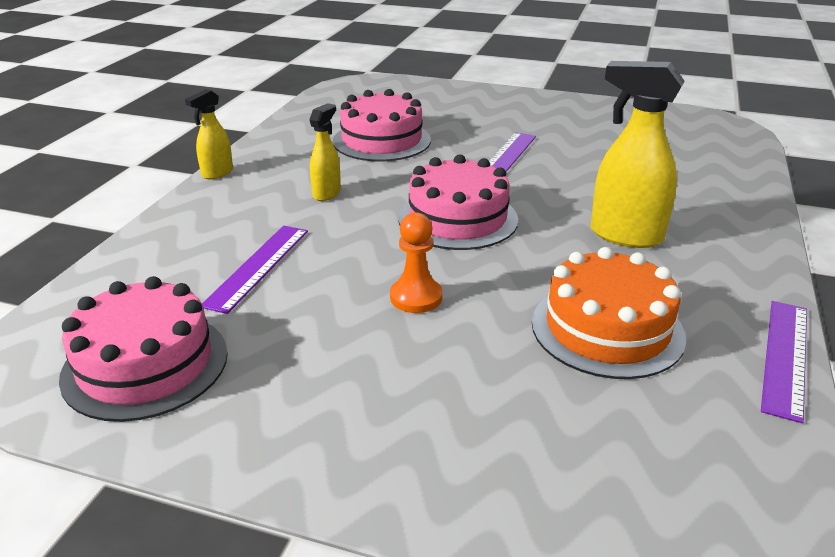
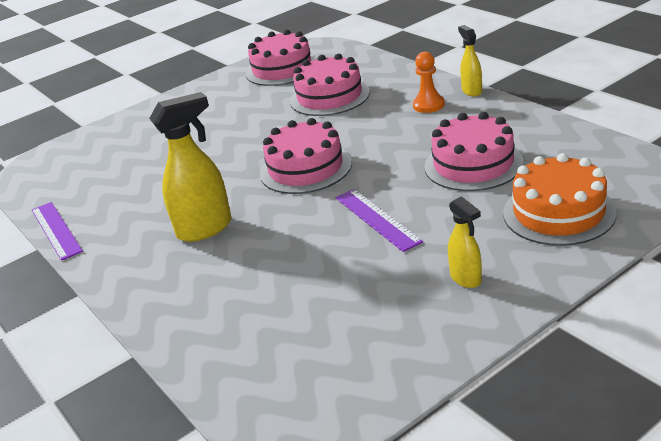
camera: 130 degrees right, 0 degrees up
purple ruler [202,226,308,314] -> pink cake [290,54,370,116]
yellow spray bottle [309,103,341,201] -> yellow spray bottle moved to [448,196,482,288]
orange pawn [390,212,442,313] -> orange pawn moved to [413,51,445,113]
orange cake [532,247,686,379] -> orange cake moved to [503,153,617,246]

